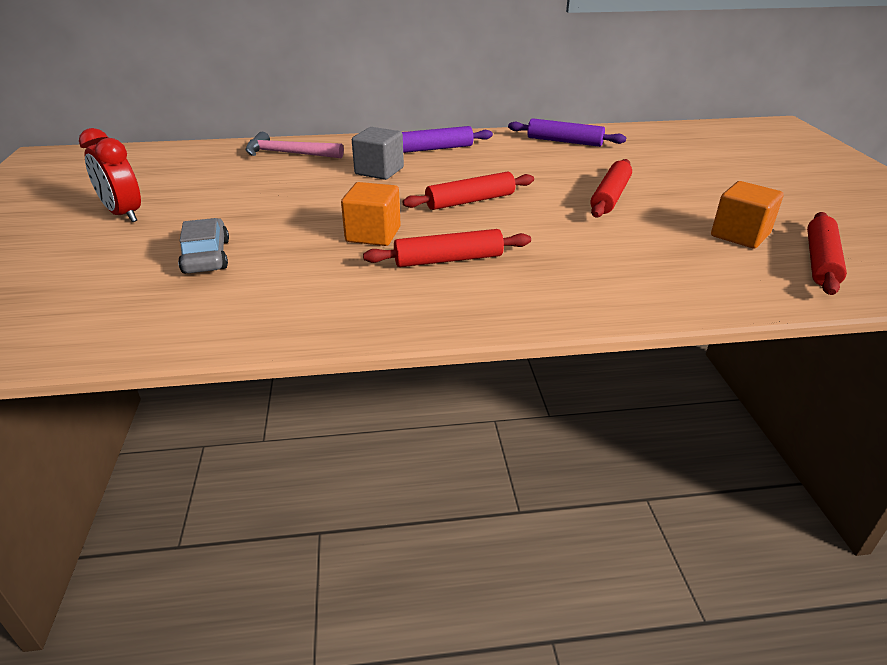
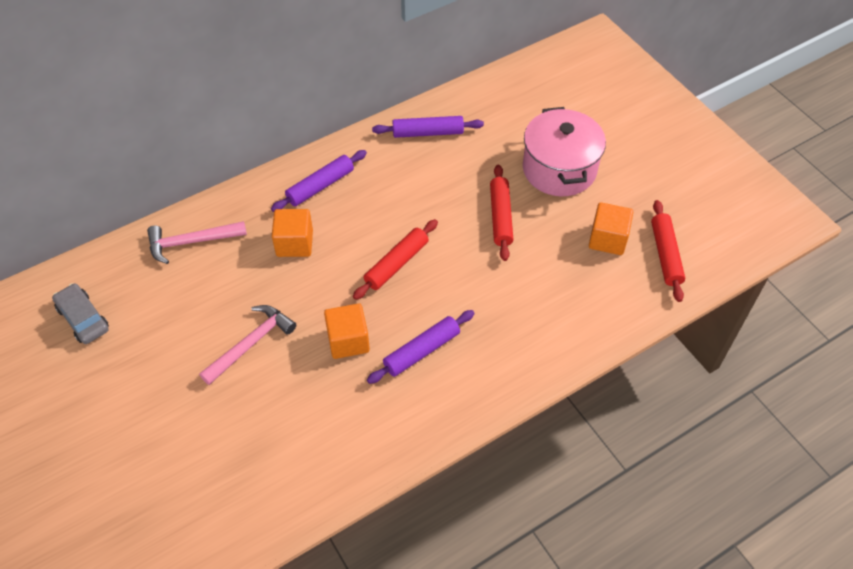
camera: 25 degrees left, 20 degrees up
red clock [79,128,141,222] -> none
grey car [178,218,229,273] -> grey car moved to [52,283,109,344]
grey cube [352,127,404,180] -> orange cube [272,209,313,257]
red rolling pin [363,229,531,267] -> purple rolling pin [367,310,475,384]
none -> pink hammer [199,305,296,385]
none -> pink pot [523,107,606,196]

